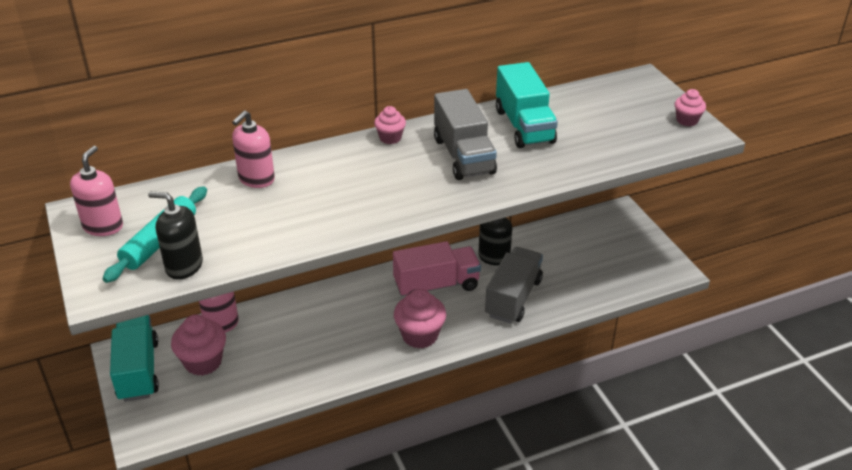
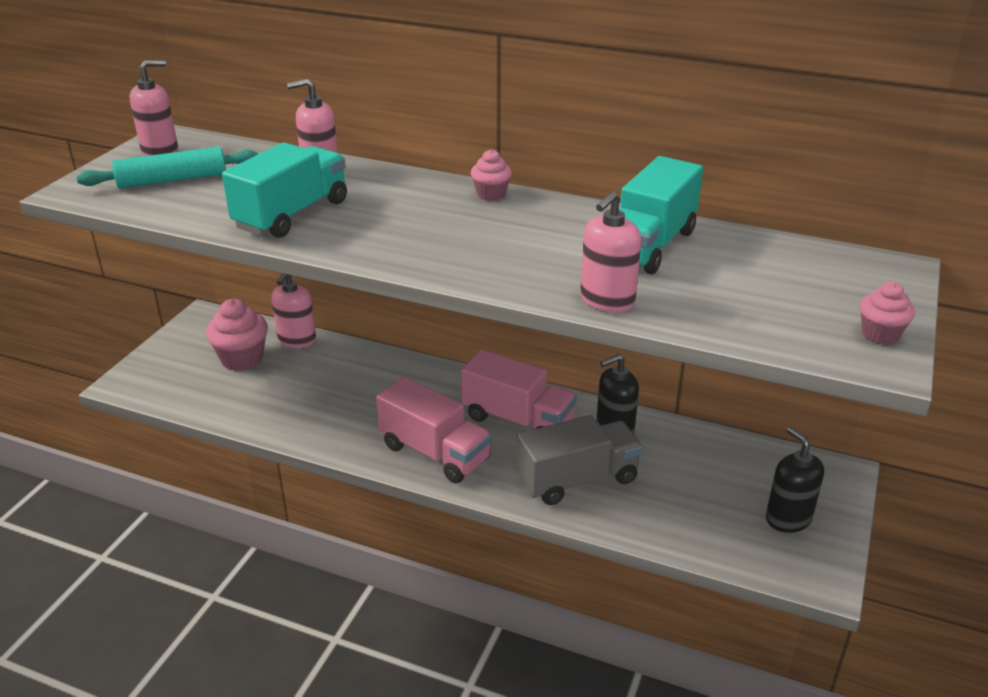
camera: 45 degrees right, 5 degrees down
turquoise truck [110,315,159,402] -> turquoise truck moved to [222,142,347,238]
black soap dispenser [148,191,203,280] -> black soap dispenser moved to [766,427,824,533]
pink cupcake [394,289,446,349] -> pink truck [376,376,492,483]
grey truck [434,89,497,180] -> none
none -> pink soap dispenser [580,191,641,312]

